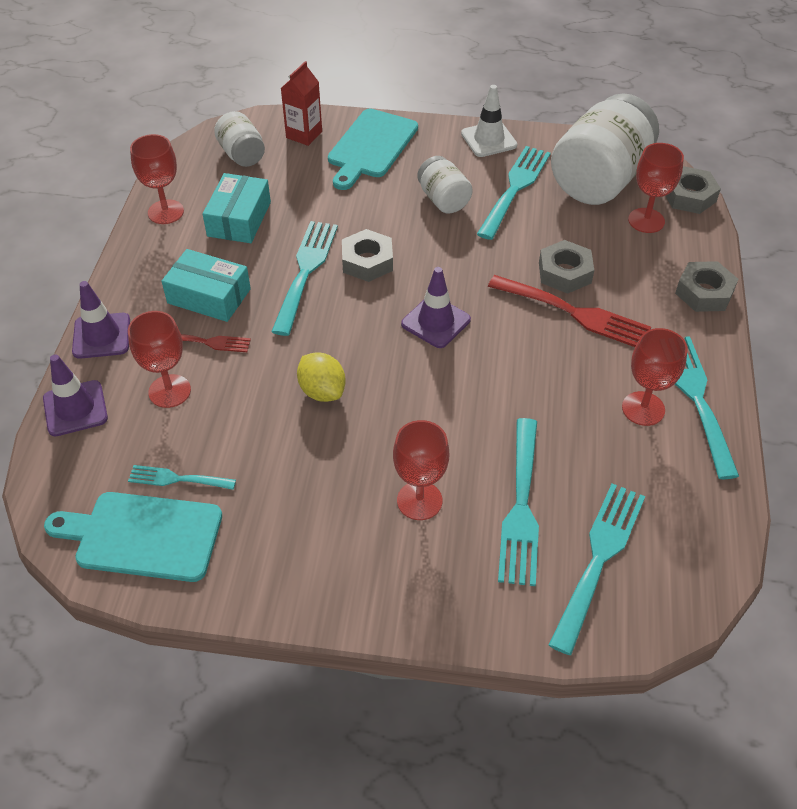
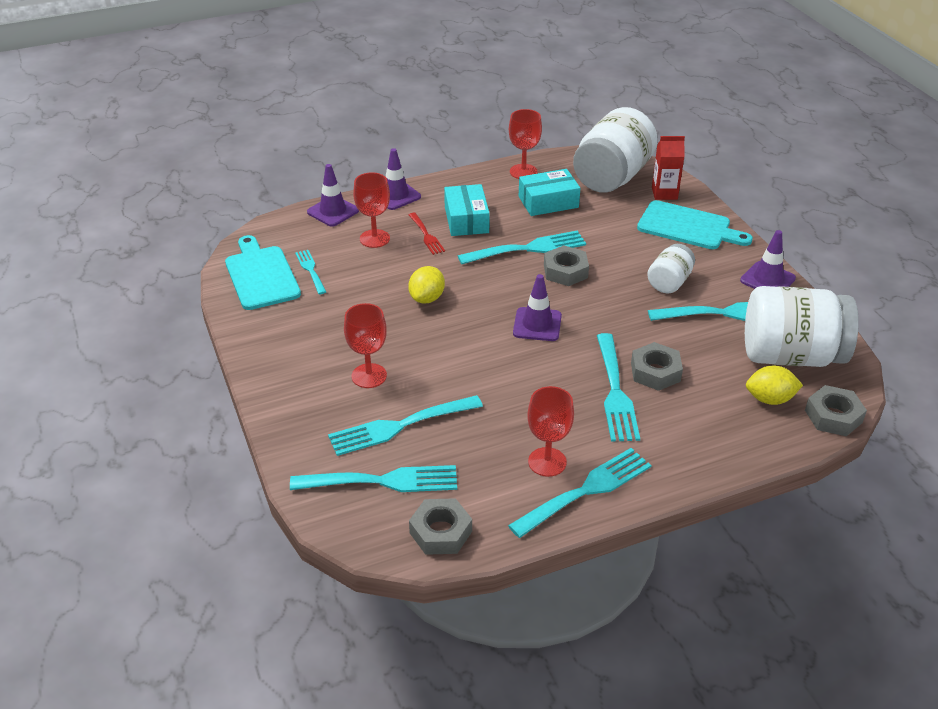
camera: 60 degrees right, 10 degrees down
white jar [214,111,265,167] -> white jar [573,107,658,193], size x1.97
turquoise cutting board [328,109,418,190] -> turquoise cutting board turned 150 degrees counterclockwise [637,200,753,249]
white traffic cone [461,85,517,157] -> purple traffic cone [740,230,796,289]
red fork [488,275,651,347] -> turquoise fork [597,333,640,442]
red goblet [628,143,684,233] -> yellow lemon [746,365,803,405]
grey nut [675,261,738,312] -> grey nut moved to [409,498,472,555]

